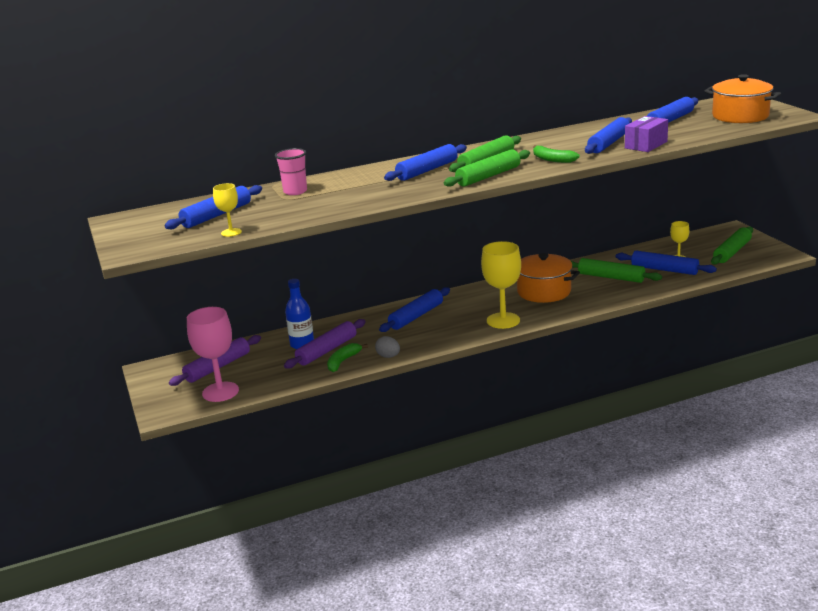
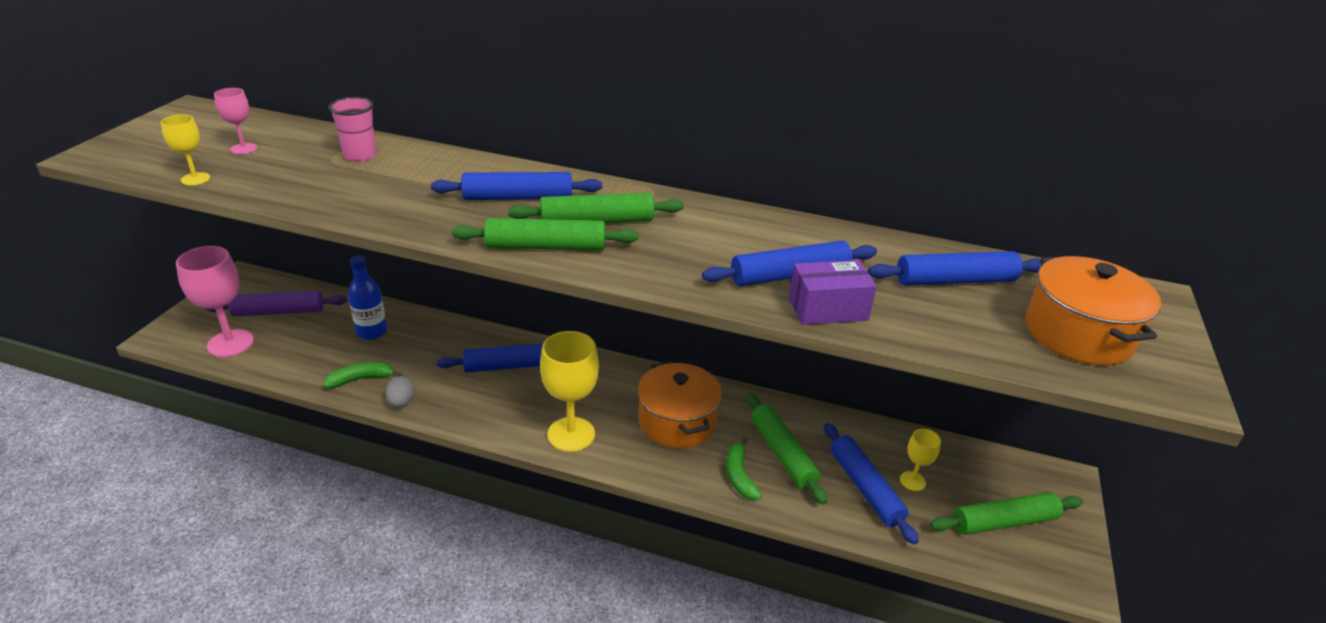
camera: 35 degrees right, 10 degrees up
blue rolling pin [164,185,262,229] -> pink goblet [214,88,258,154]
purple rolling pin [284,319,366,368] -> none
green banana [533,145,580,163] -> green banana moved to [726,438,762,500]

